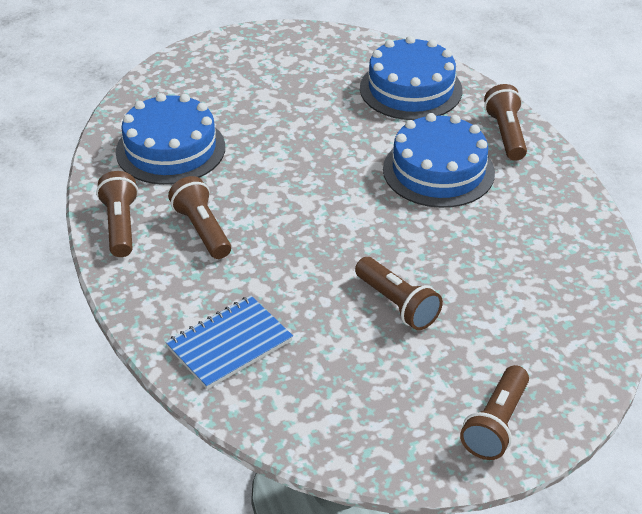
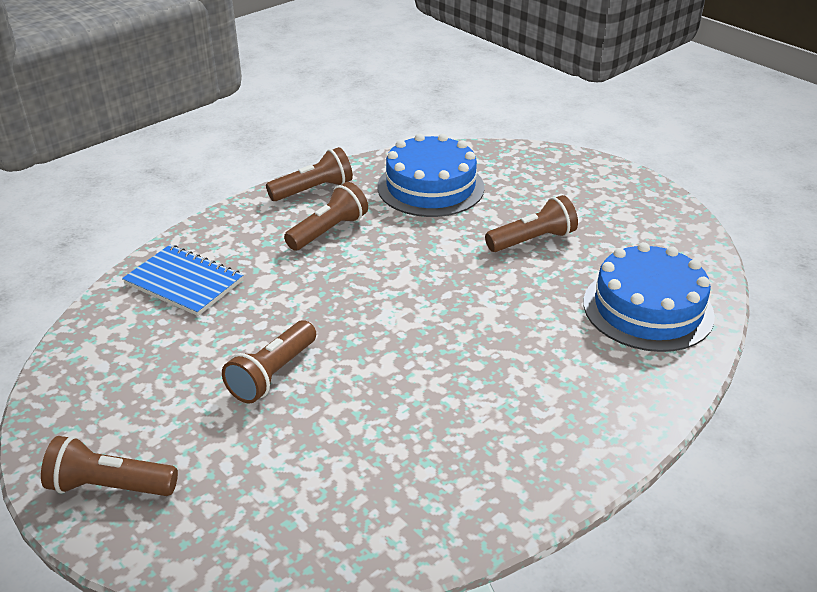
camera: 70 degrees right, 5 degrees down
blue cake [383,113,495,208] -> none
brown flashlight [484,84,527,161] -> brown flashlight moved to [485,195,578,252]

